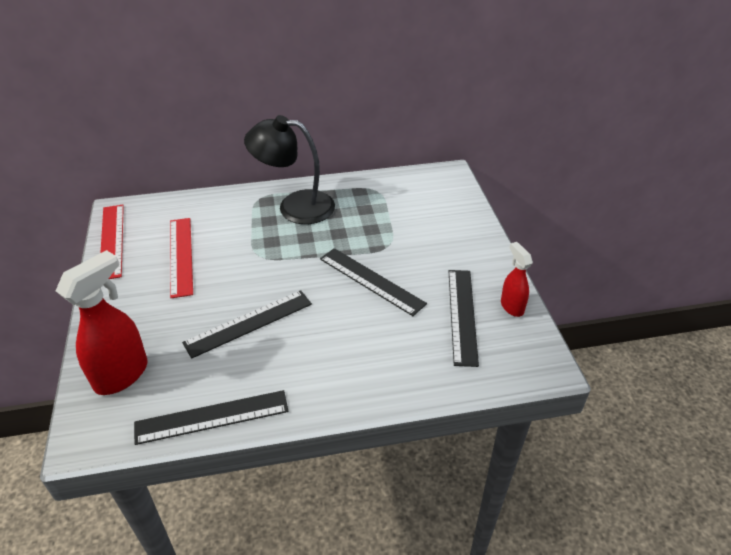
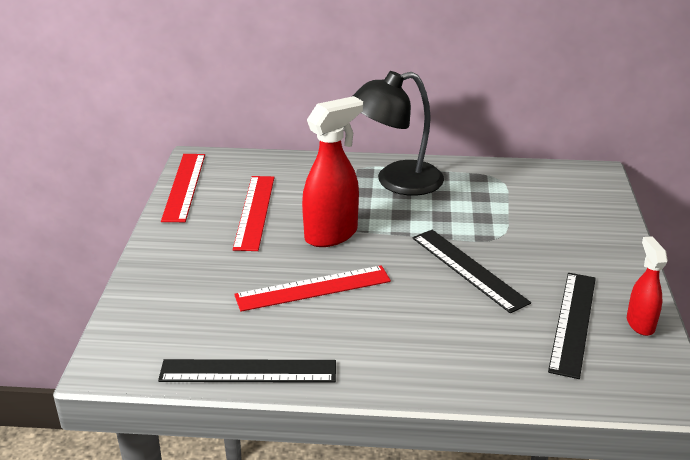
camera: 15 degrees right, 10 degrees down
red spray bottle [56,250,148,395] -> red spray bottle moved to [302,96,363,247]
black ruler [182,290,312,359] -> red ruler [234,265,391,312]
black lamp [244,115,335,224] -> black lamp turned 45 degrees counterclockwise [353,71,444,196]

